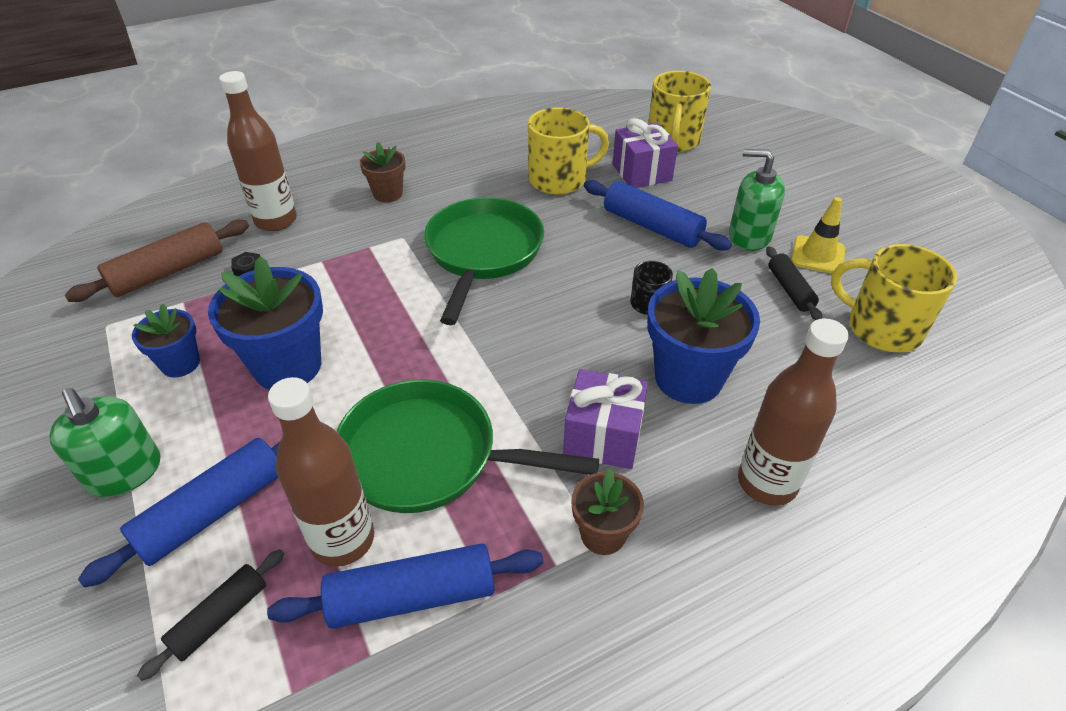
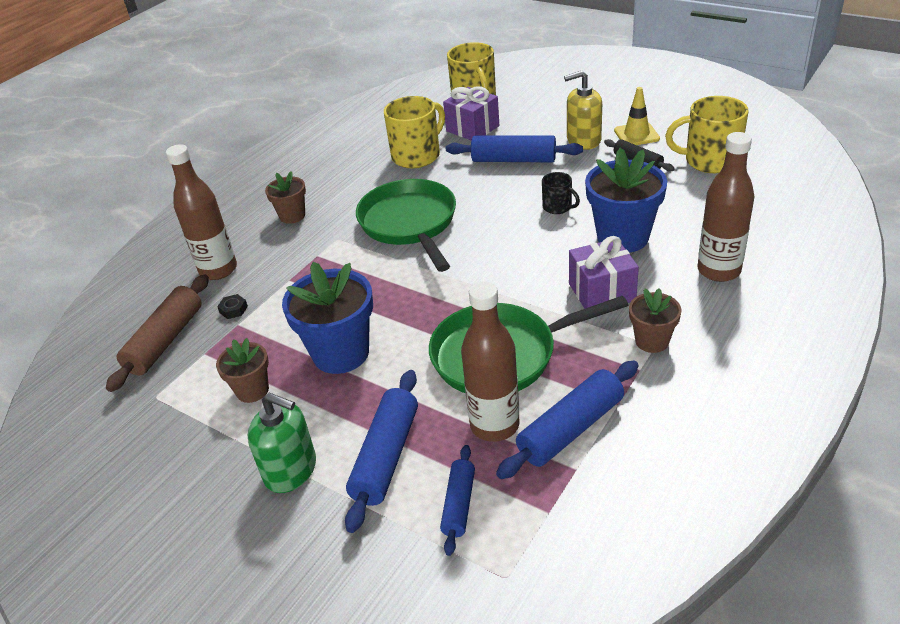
camera: 25 degrees left, 5 degrees down
blue flower pot [132,304,200,377] -> brown flower pot [216,338,269,403]
black rolling pin [137,549,284,681] -> blue rolling pin [440,445,475,556]
green soap dispenser [729,149,785,251] -> yellow soap dispenser [564,71,602,150]

